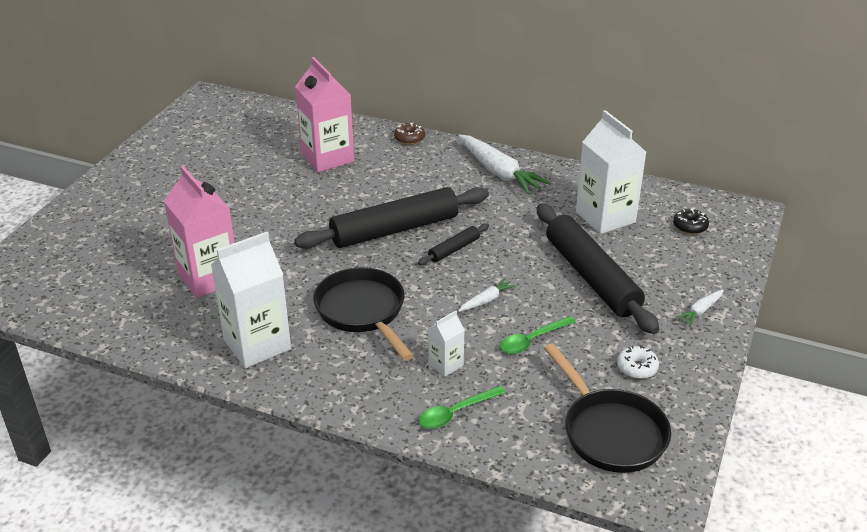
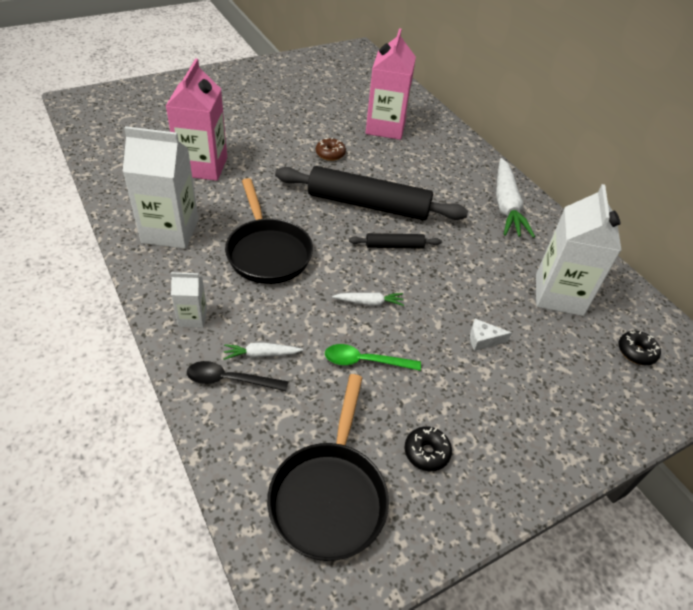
camera: 35 degrees right, 10 degrees up
black pan [313,267,414,361] -> black pan turned 150 degrees clockwise [225,178,313,284]
brown donut [394,123,425,145] -> brown donut moved to [316,138,346,161]
green spoon [419,386,505,429] -> black spoon [187,361,288,391]
white carton [428,311,465,377] -> white carton moved to [171,272,207,328]
black rolling pin [537,203,659,334] -> white cheese [470,319,512,351]
white donut [617,345,659,379] -> black donut [404,426,452,471]
white carrot [676,289,724,326] -> white carrot moved to [223,342,303,360]

